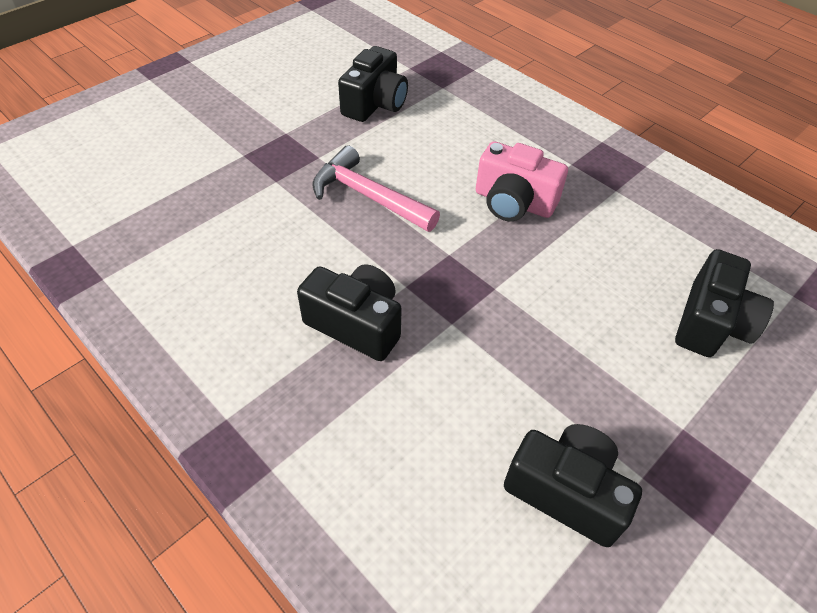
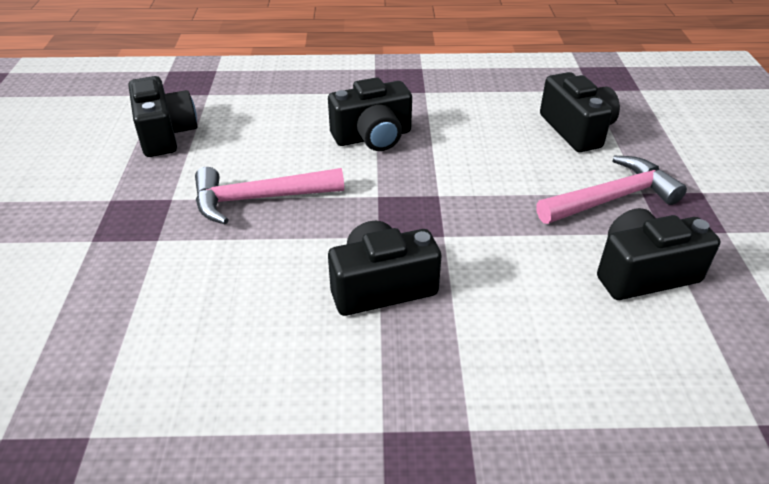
camera: 45 degrees left, 10 degrees down
pink camera [476,141,568,221] -> black camera [328,77,412,151]
none -> pink hammer [536,156,687,224]

